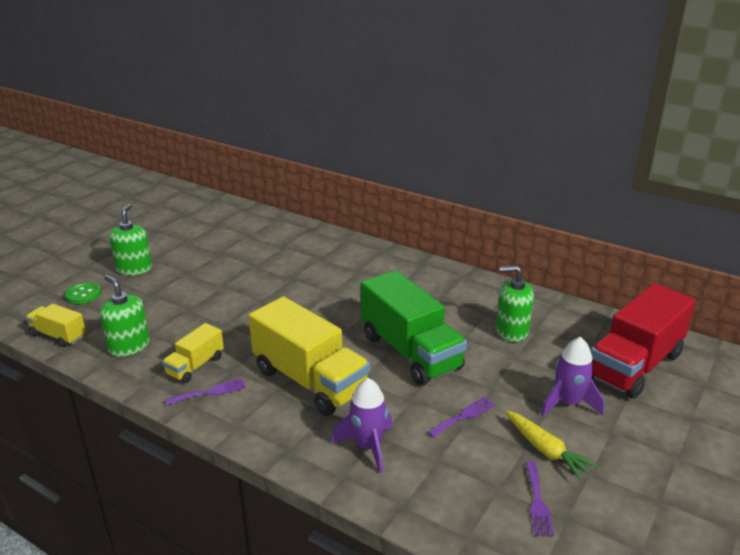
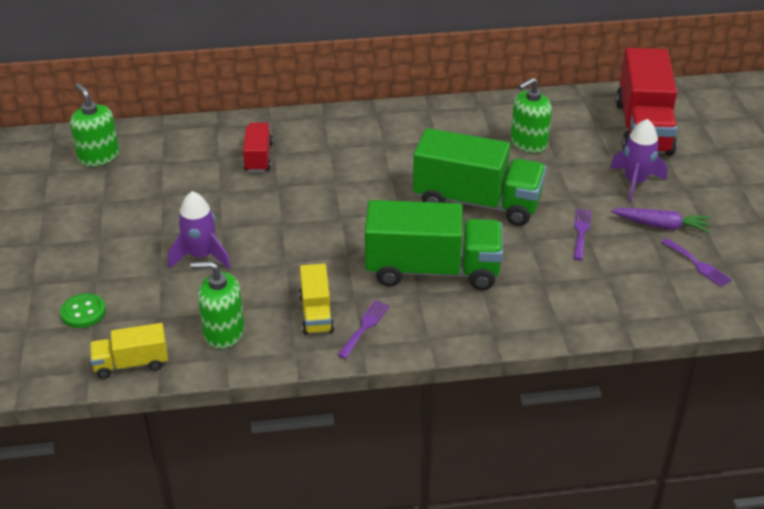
camera: 40 degrees left, 10 degrees up
green soap dispenser [109,204,152,275] -> green soap dispenser moved to [70,83,119,167]
yellow truck [249,296,370,416] -> green truck [365,200,503,290]
purple rocket [331,378,393,474] -> purple rocket moved to [168,191,231,269]
yellow carrot [506,411,597,480] -> purple carrot [611,208,711,233]
none -> red truck [243,122,273,172]

